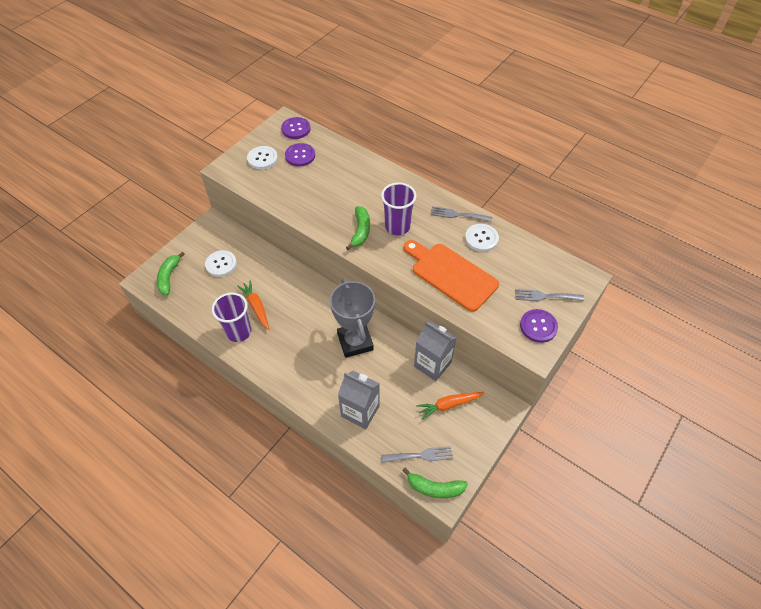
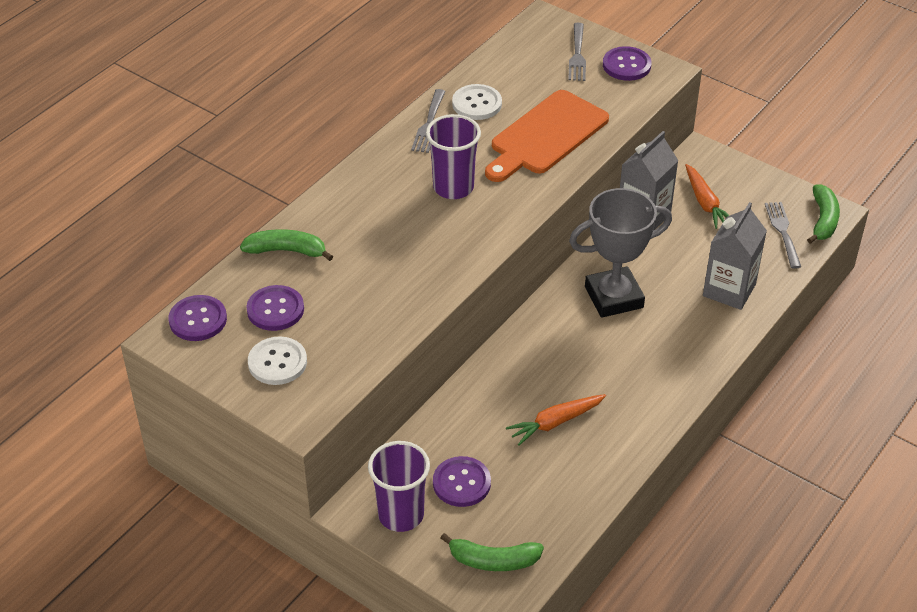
camera: 90 degrees left, 10 degrees down
white button [205,250,237,277] -> purple button [433,456,491,507]
purple cup [212,293,252,342] -> purple cup moved to [368,441,430,532]
green banana [346,206,370,250] -> green banana moved to [240,229,333,261]

